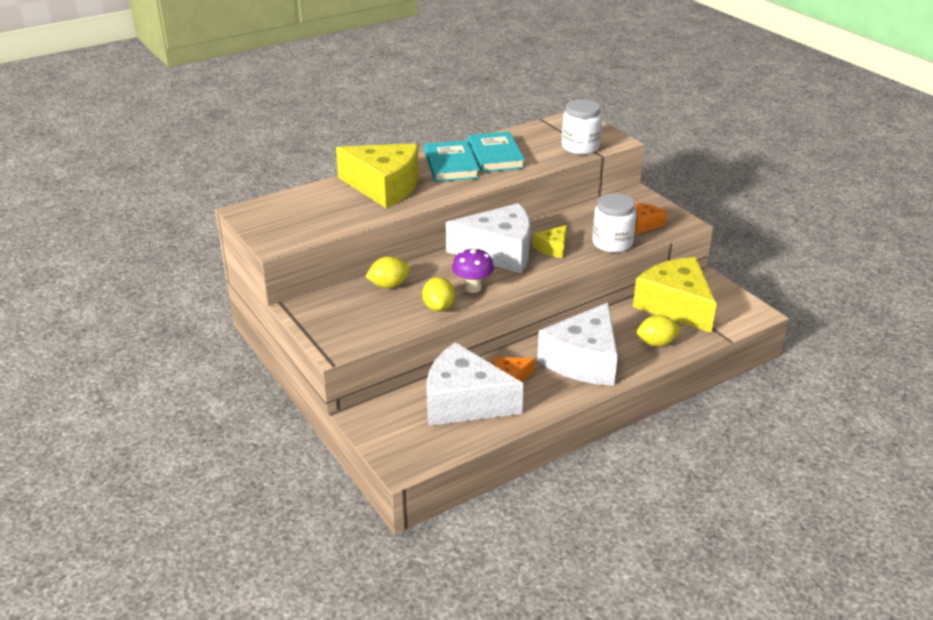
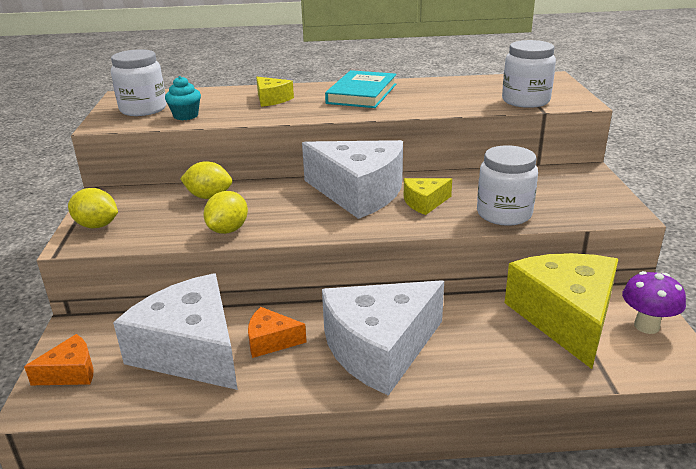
camera: 30 degrees right, 5 degrees down
yellow cheese [336,143,419,208] -> yellow cheese [256,77,294,107], size x0.46
purple mushroom [452,248,494,293] -> purple mushroom moved to [622,271,686,334]
turquoise book [468,131,525,173] -> none
orange cheese [635,203,667,234] -> orange cheese moved to [24,334,94,385]
yellow lemon [637,315,681,347] -> yellow lemon moved to [68,188,118,228]
none -> white jar [111,49,167,116]
none -> turquoise cupcake [165,76,201,120]

